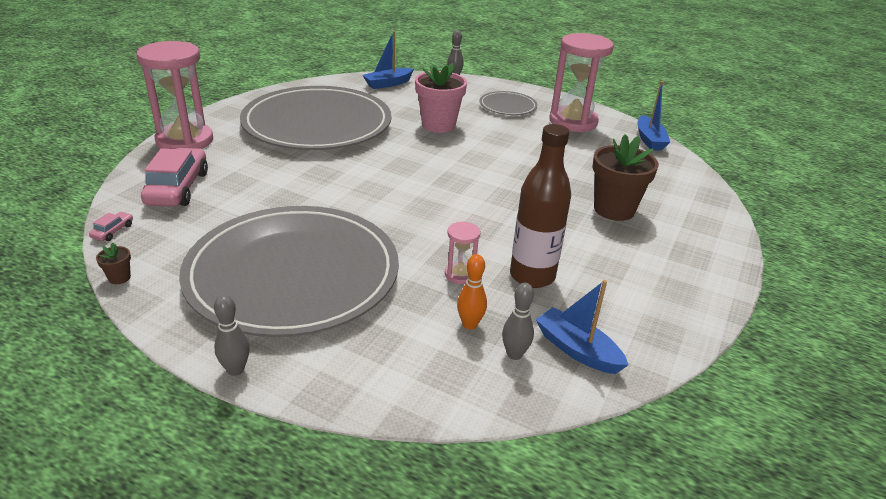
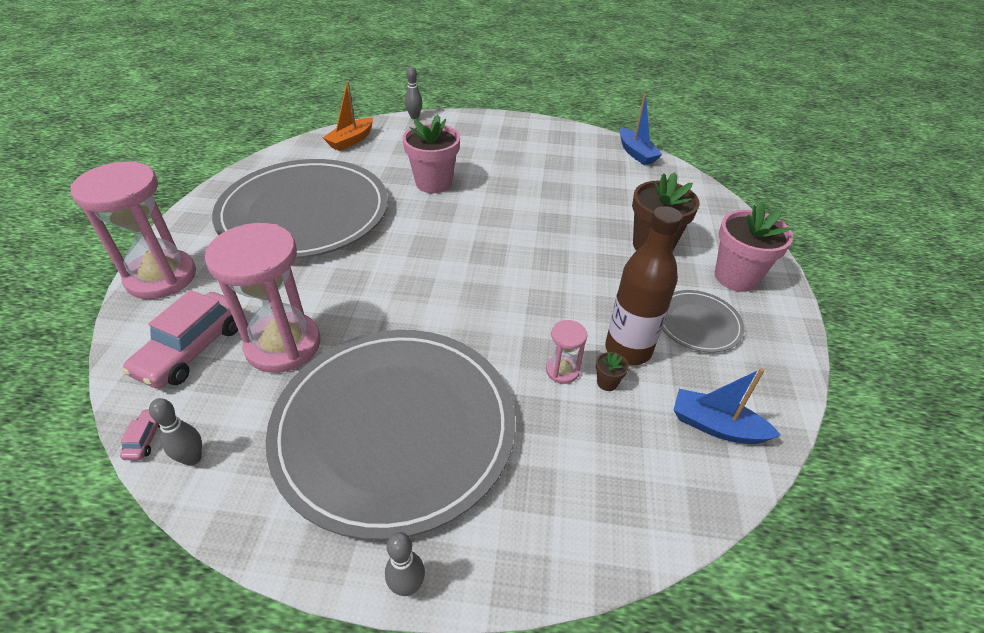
camera: 20 degrees left, 10 degrees up
brown flower pot [96,242,131,284] -> brown flower pot moved to [596,352,629,391]
pink car [141,148,208,207] -> pink car turned 135 degrees counterclockwise [122,290,241,388]
blue boat [363,31,414,89] -> orange boat [323,81,373,151]
orange bowling pin [457,254,487,329] -> none
grey plate [479,91,537,115] -> grey plate moved to [662,290,744,352]
grey bowling pin [502,283,534,360] -> grey bowling pin moved to [149,398,202,466]
pink hourglass [549,33,614,132] -> pink hourglass moved to [205,223,321,373]
none -> pink flower pot [715,201,793,292]

